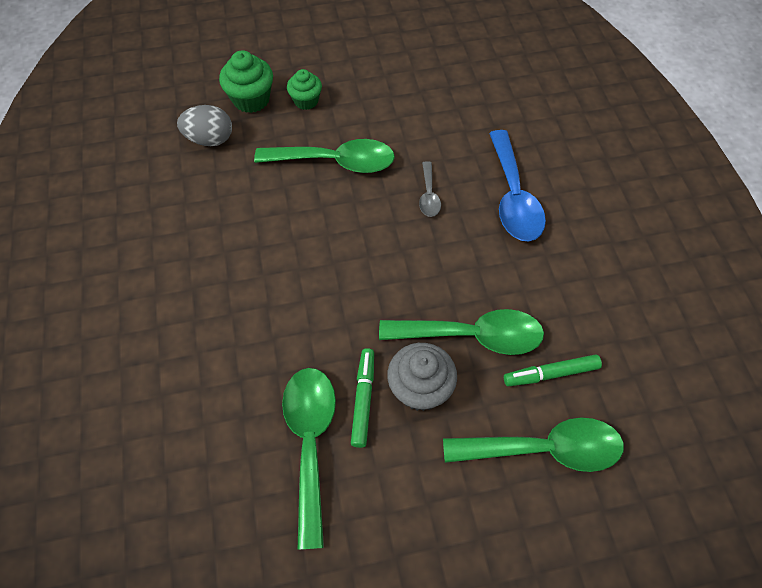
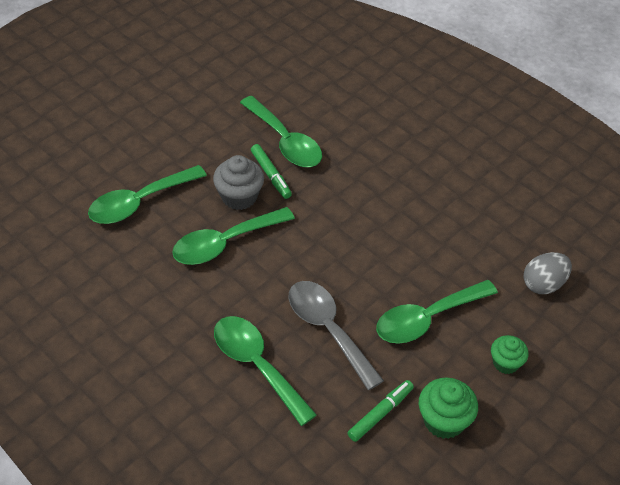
camera: 145 degrees right, 10 degrees down
green cupcake [219,50,273,113] -> green cupcake moved to [419,378,478,439]
grey spoon [419,161,441,217] -> grey spoon [288,281,384,390], size x2.02
blue spoon [489,130,546,241] -> green spoon [214,316,317,426]
green marker [504,354,602,386] -> green marker moved to [348,380,414,442]

